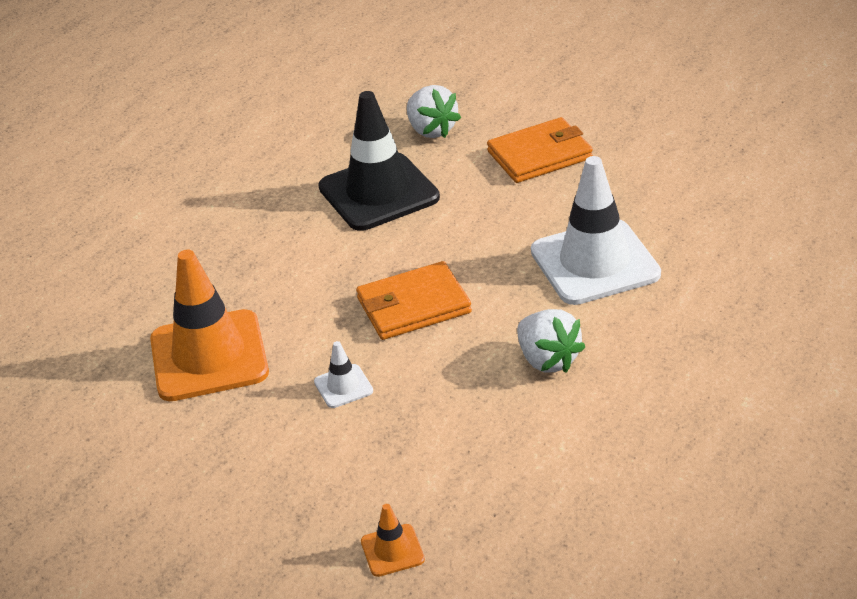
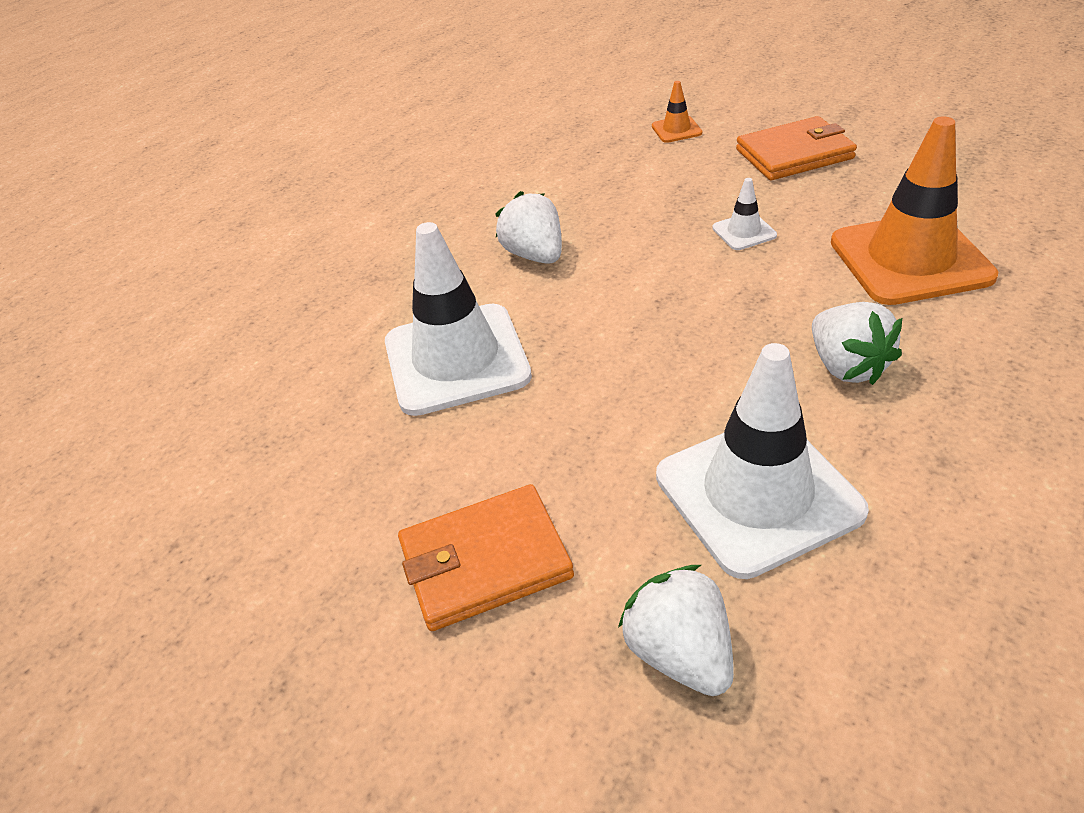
camera: 175 degrees left, 5 degrees up
black traffic cone [318,91,440,231] -> white traffic cone [656,343,869,579]
orange wallet [356,261,472,340] -> orange wallet moved to [736,116,857,180]
none -> white strawberry [812,302,902,385]

